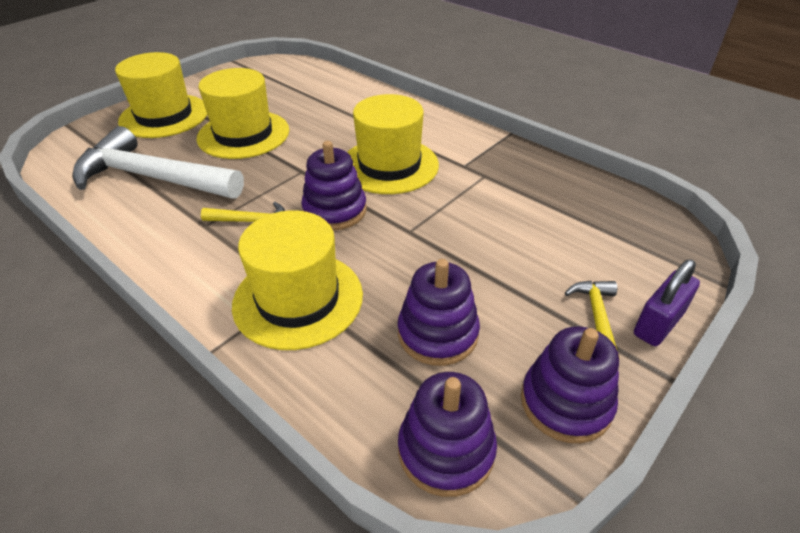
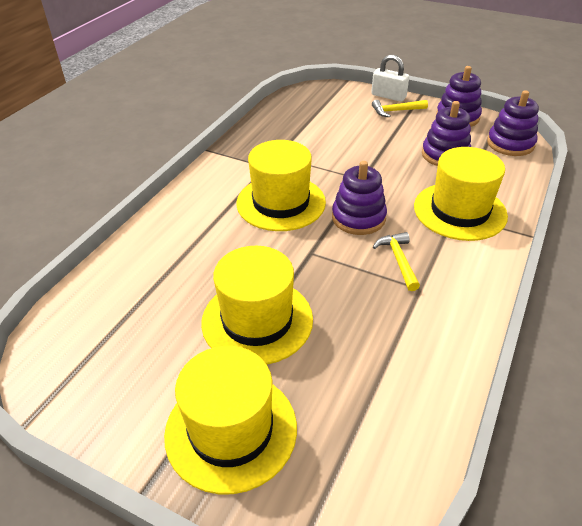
camera: 105 degrees left, 0 degrees up
white hammer [72,126,244,199] -> none
purple padlock [634,259,700,346] -> white padlock [371,55,409,102]

